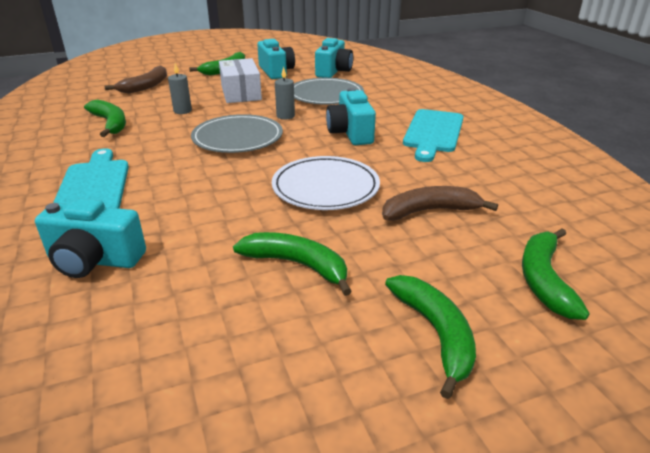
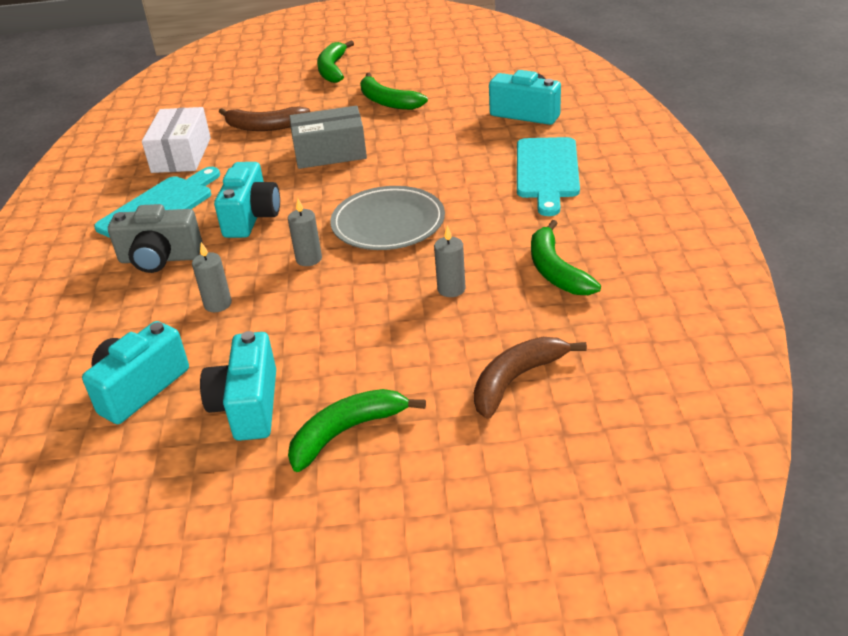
camera: 160 degrees left, 5 degrees up
white box [219,58,262,103] -> white box moved to [142,107,211,173]
white plate [272,156,380,210] -> grey box [289,106,367,169]
grey plate [294,78,364,104] -> grey candle [192,242,232,312]
green banana [522,229,590,320] -> none
none -> grey camera [108,204,203,273]

